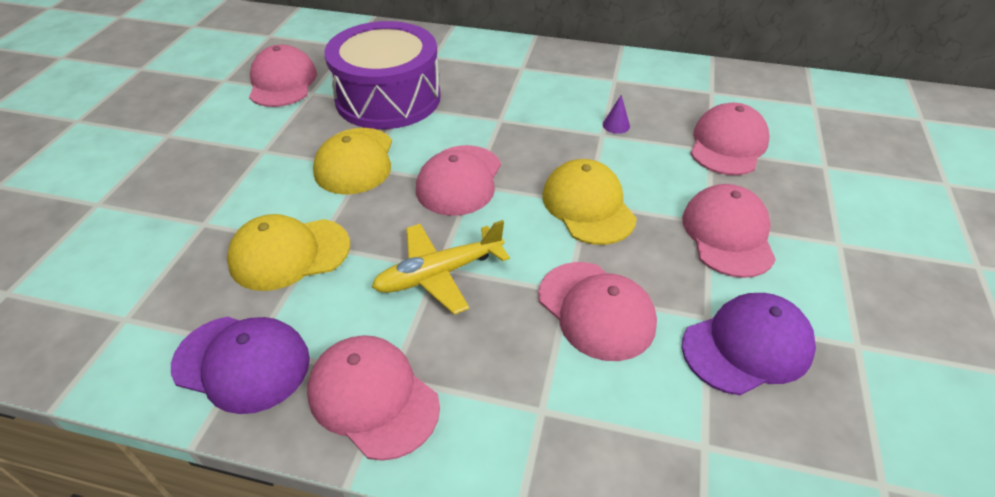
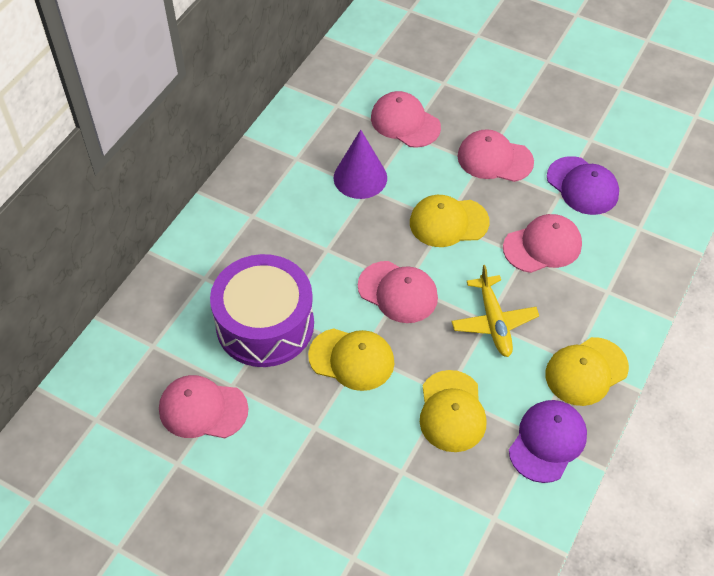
camera: 75 degrees left, 10 degrees up
pink cap [307,335,440,461] -> yellow cap [545,337,629,406]
purple cone [603,95,630,134] -> purple cone [334,130,387,199], size x2.45
purple cap [682,293,816,395] -> purple cap turned 150 degrees clockwise [547,156,619,215]

